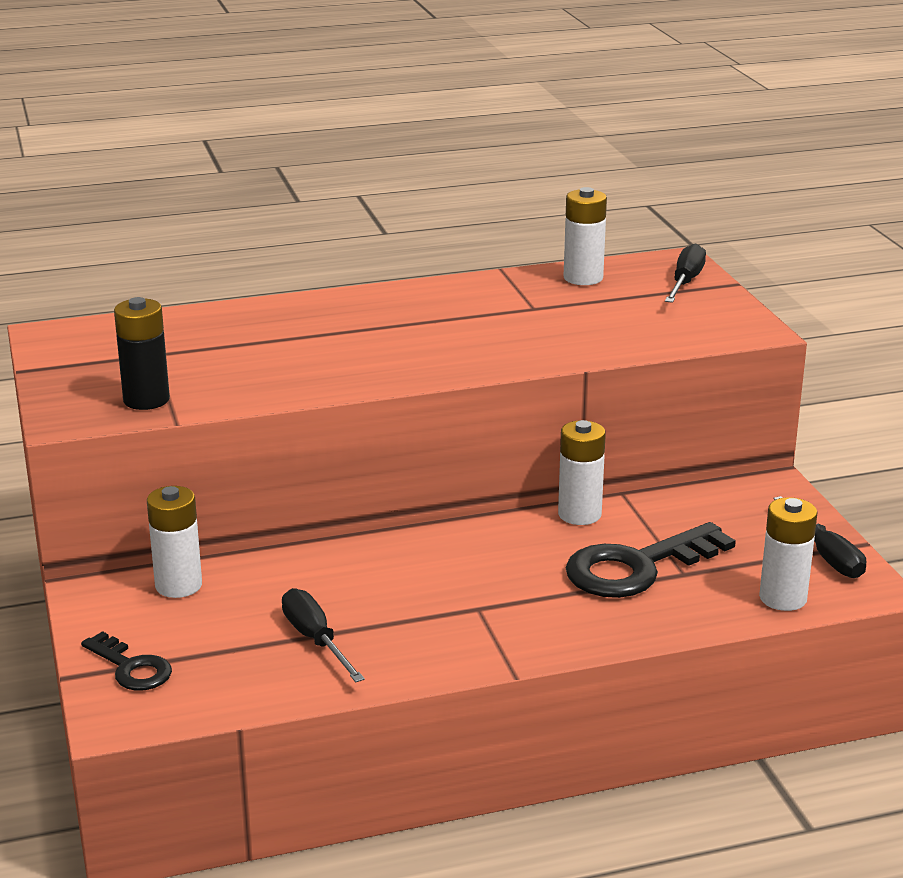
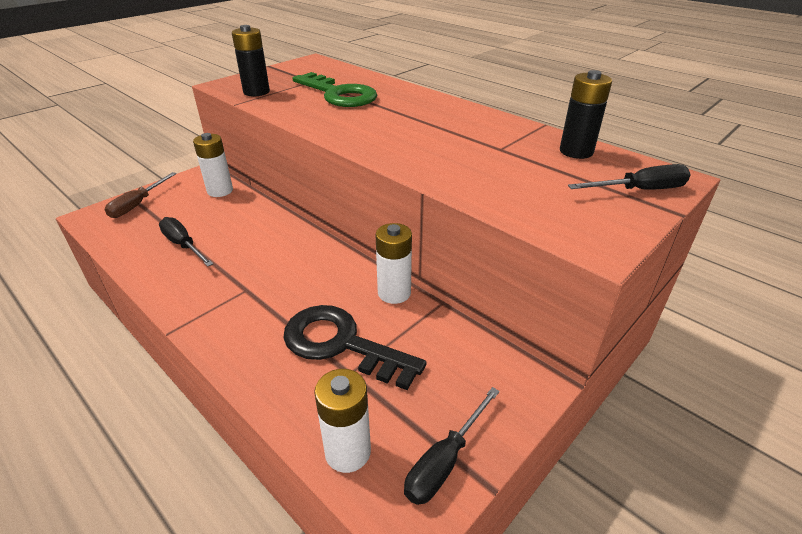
camera: 60 degrees right, 10 degrees up
black key [81,631,172,691] -> brown screwdriver [105,172,177,218]
black screwdriver [282,588,365,682] -> black screwdriver turned 75 degrees counterclockwise [159,217,213,267]
white battery [564,187,607,285] -> black battery [560,70,612,159]
none -> green key [292,72,377,107]

